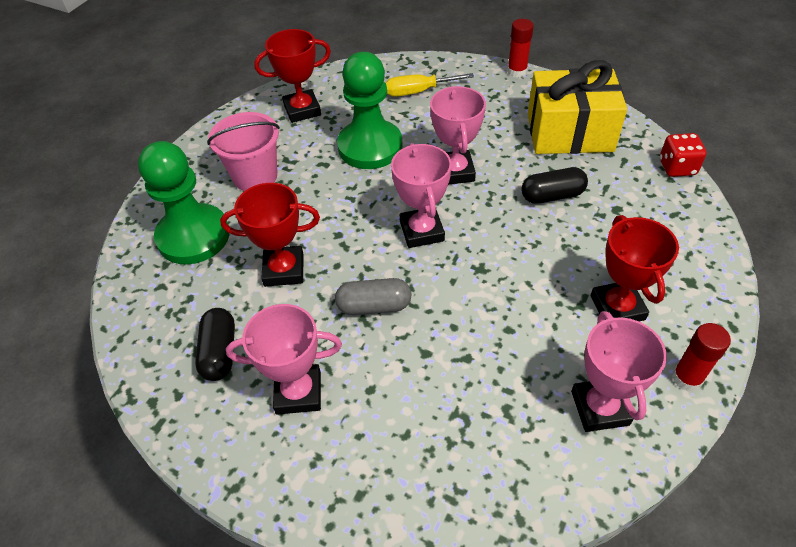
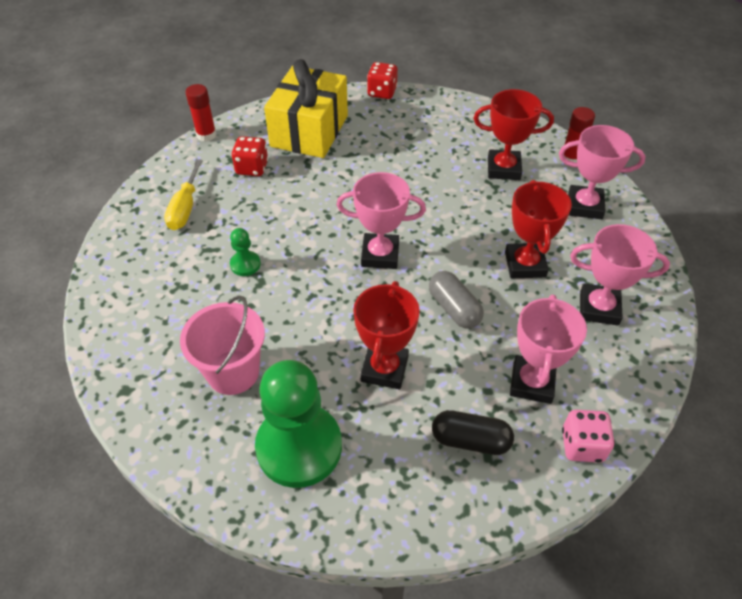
camera: 75 degrees left, 0 degrees up
red trophy [254,29,331,123] -> red trophy moved to [505,180,572,278]
grey capsule [335,278,411,315] -> grey capsule turned 45 degrees counterclockwise [429,271,484,329]
green pawn [337,52,403,169] -> green pawn [230,228,261,276], size x0.43
pink trophy [430,86,486,184] -> pink trophy moved to [570,224,670,326]
black capsule [521,167,588,204] -> none
none -> red dice [231,136,268,176]
none -> pink dice [562,410,615,463]

